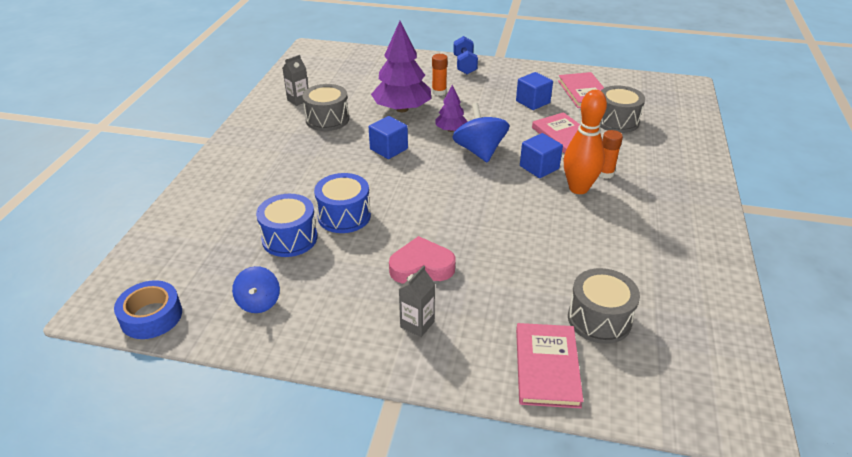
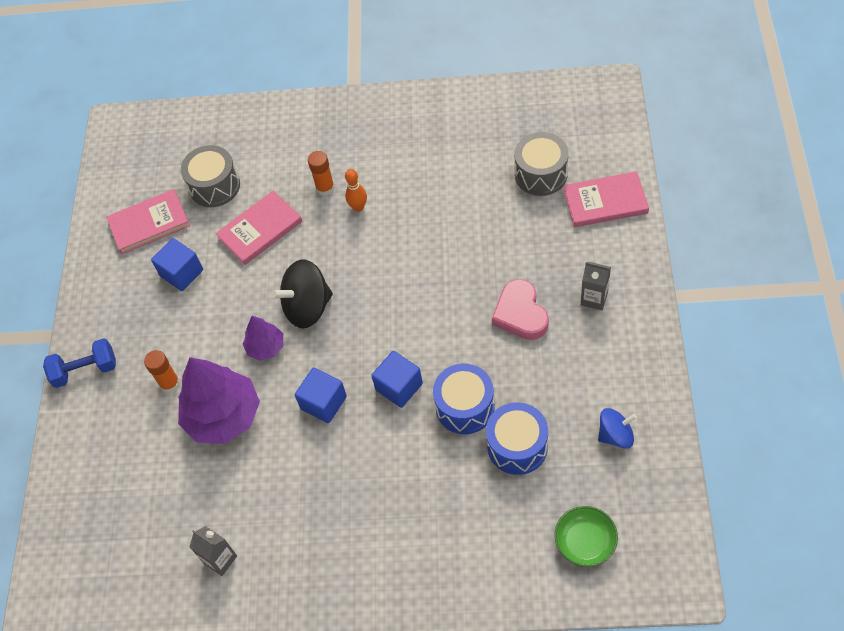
camera: 95 degrees left, 20 degrees up
blue tape [114,280,182,339] -> none
grey drum [302,84,349,131] -> none
blue spinning top [452,103,509,163] -> black spinning top [272,259,333,328]
blue cube [520,133,563,178] -> blue cube moved to [371,351,423,408]
orange bowling pin [563,90,607,194] -> orange bowling pin [345,169,367,212], size x0.52
none -> green bowl [555,506,618,567]

